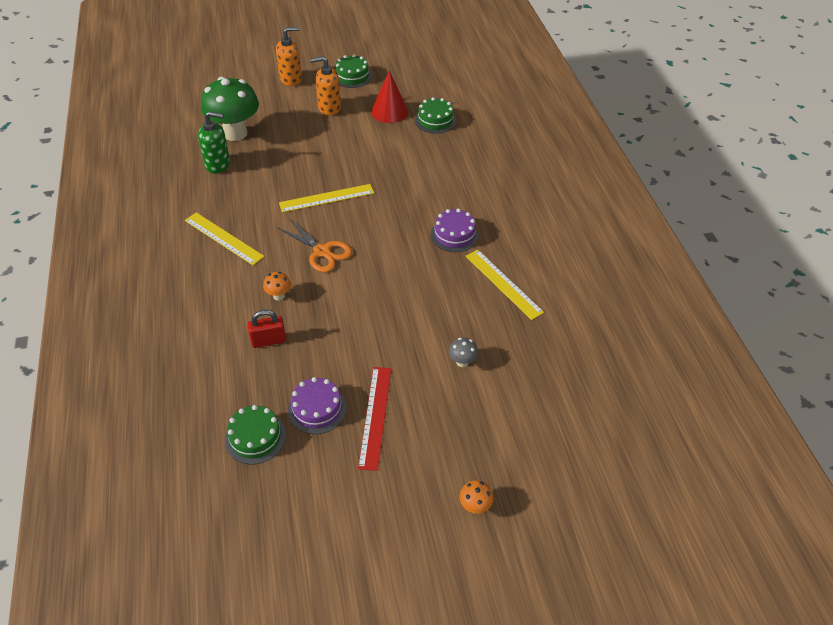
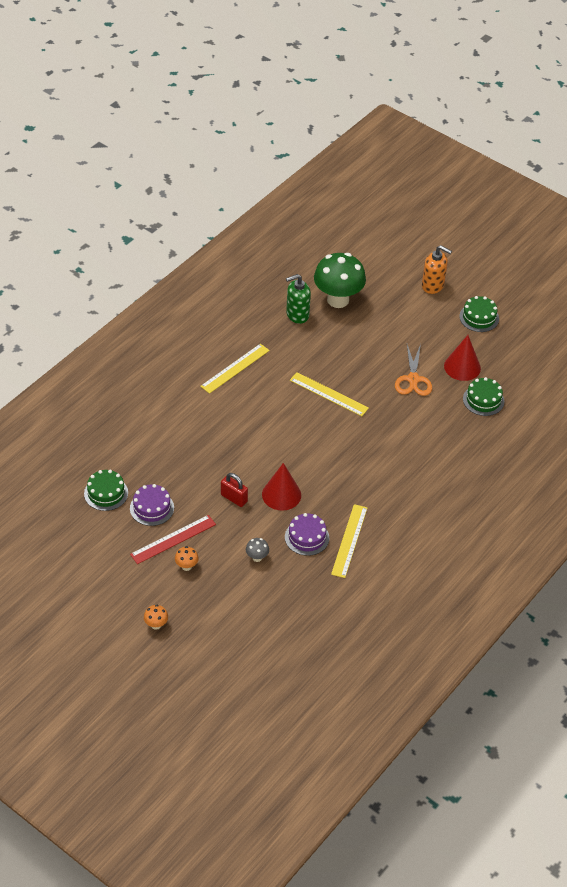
camera: 50 degrees right, 0 degrees up
yellow ruler [185,212,265,265] -> yellow ruler turned 45 degrees clockwise [200,344,270,394]
green soap dispenser [198,111,230,174] -> green soap dispenser turned 105 degrees clockwise [286,274,311,324]
red padlock [247,310,286,348] -> red padlock moved to [221,473,248,507]
orange mushroom [263,272,291,301] -> orange mushroom moved to [175,546,199,571]
orange scissors [277,218,352,272] -> orange scissors moved to [395,344,432,396]
orange soap dispenser [310,56,341,116] -> none
purple cake [431,209,479,252] -> purple cake moved to [285,513,329,556]
none -> red cone [262,463,301,511]

